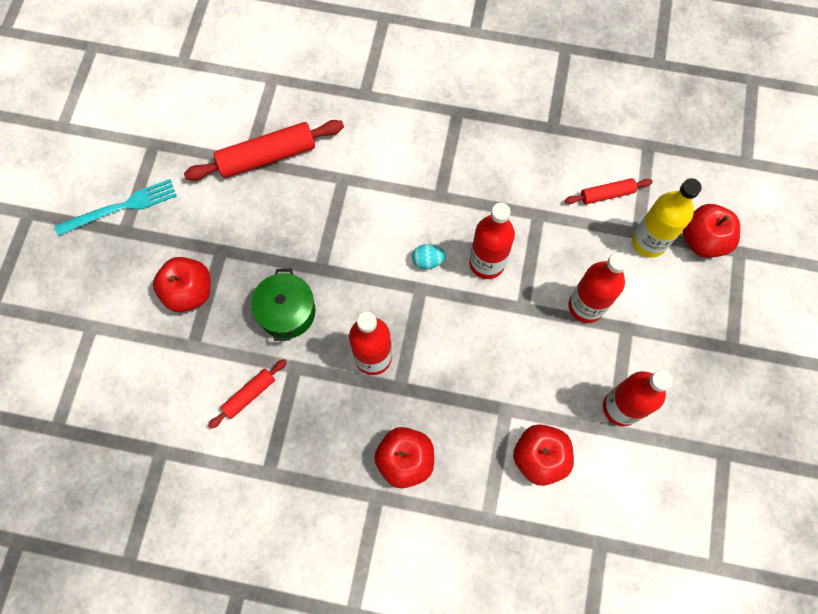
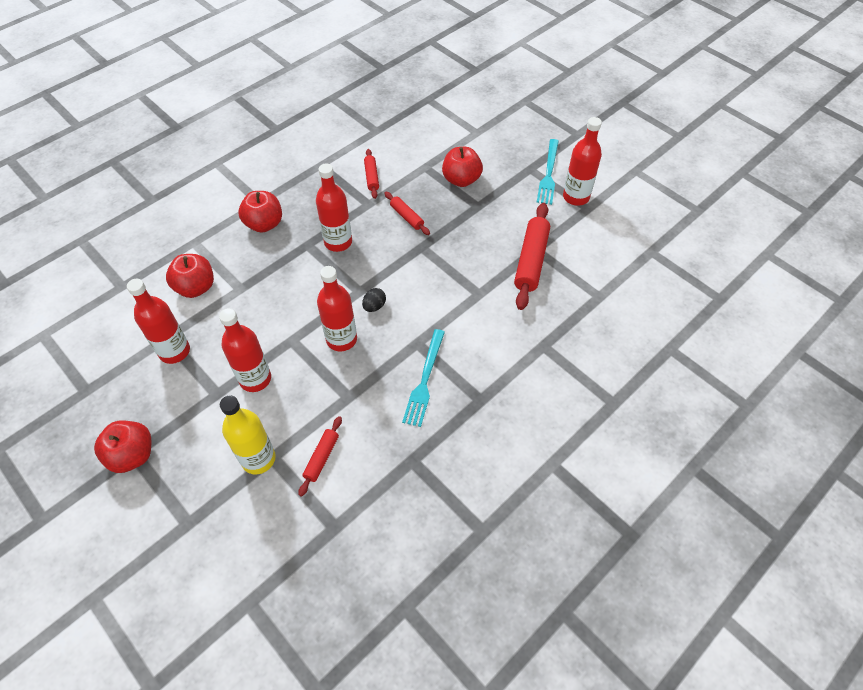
camera: 125 degrees right, 15 degrees down
green pot [251,269,316,341] -> red rolling pin [385,192,430,235]
turquoise egg [412,244,446,269] -> black egg [362,288,386,312]
red apple [683,204,740,258] -> red apple moved to [94,420,151,473]
none -> turquoise fork [402,329,445,427]
none -> red bottle [563,117,602,206]

